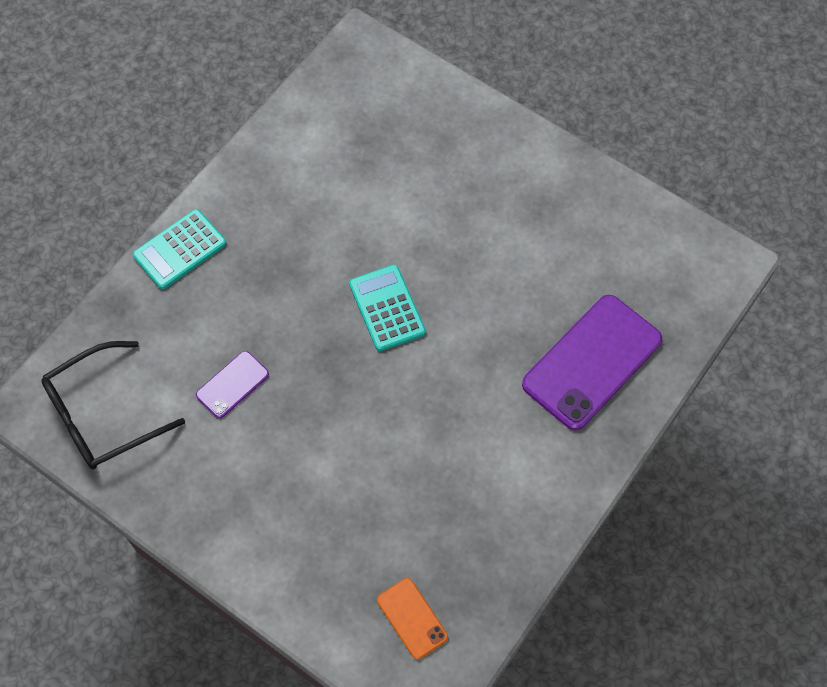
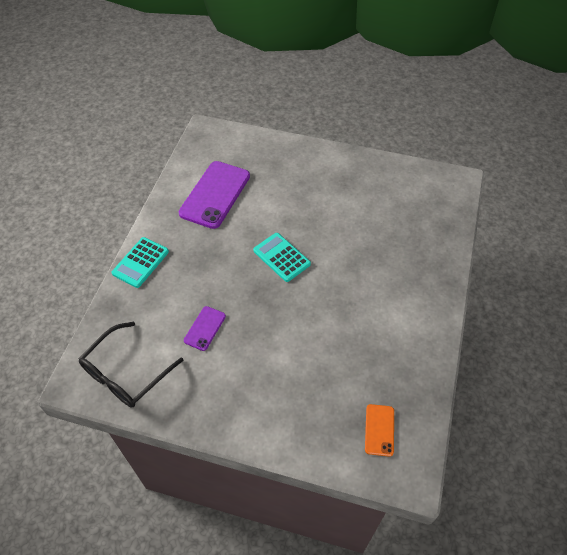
camera: 20 degrees left, 10 degrees down
orange phone [377,578,448,659] -> orange phone turned 60 degrees clockwise [365,404,394,457]
purple phone [522,295,662,430] -> purple phone moved to [179,161,250,229]

